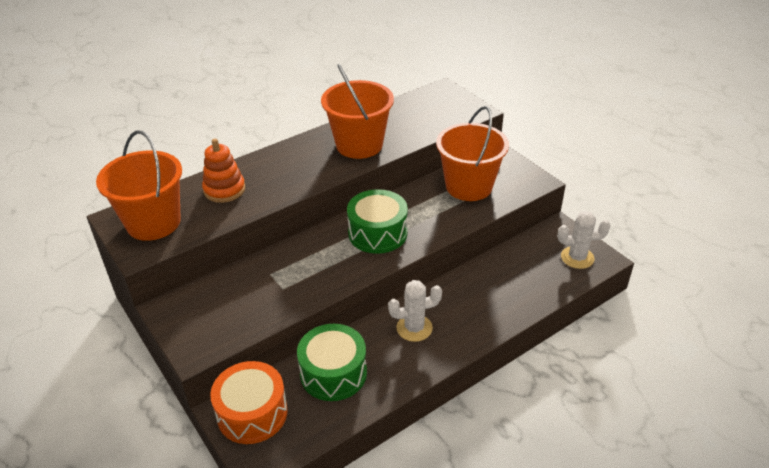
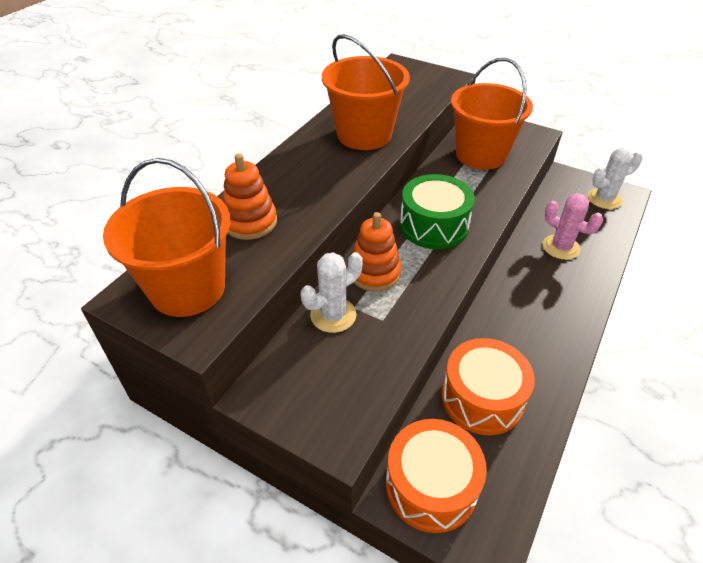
camera: 25 degrees left, 5 degrees up
green drum [297,324,367,401] -> orange drum [442,338,535,435]
white cactus [388,280,442,342] -> white cactus moved to [301,252,363,333]
none -> orange stacking toy [352,212,401,292]
none -> pink cactus [543,193,603,260]

